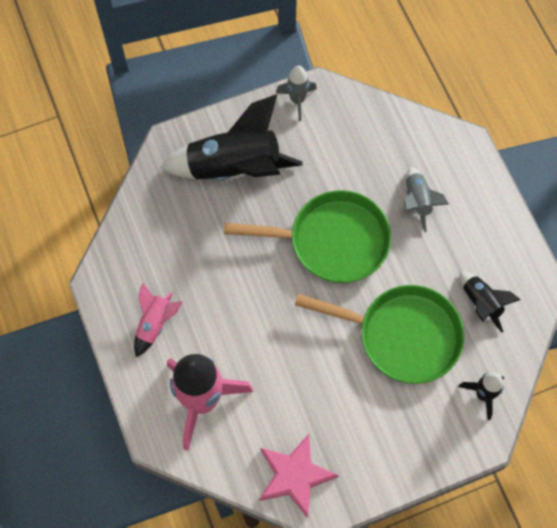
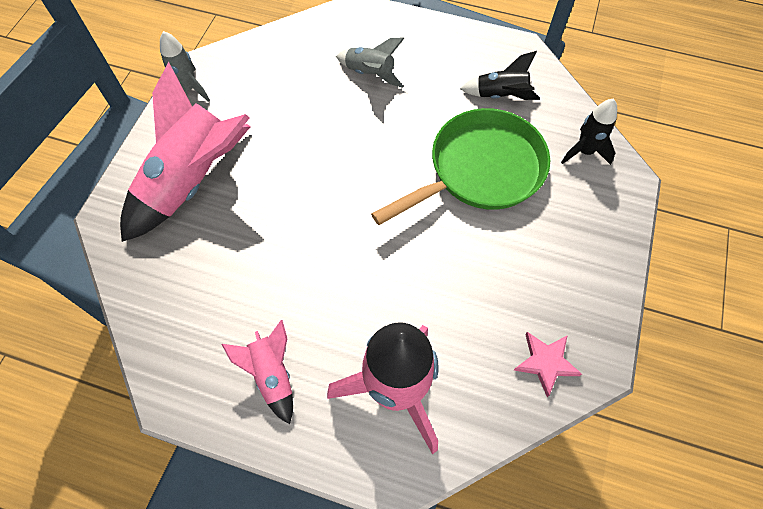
camera: 50 degrees left, 5 degrees down
black rocket [160,94,303,181] -> pink rocket [120,62,251,242]
green pan [224,190,391,283] -> none
pink star [259,434,339,518] -> pink star [514,332,582,397], size x0.63

